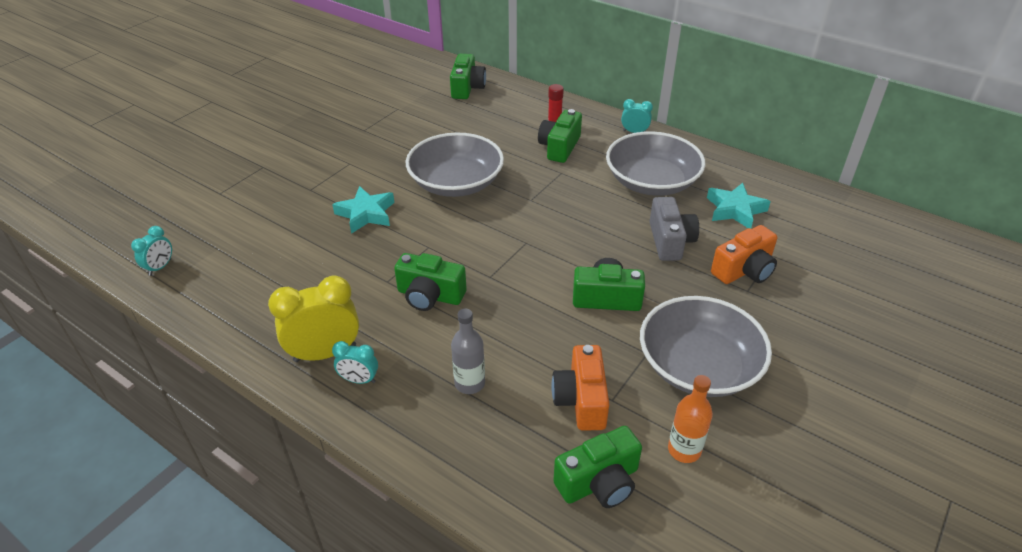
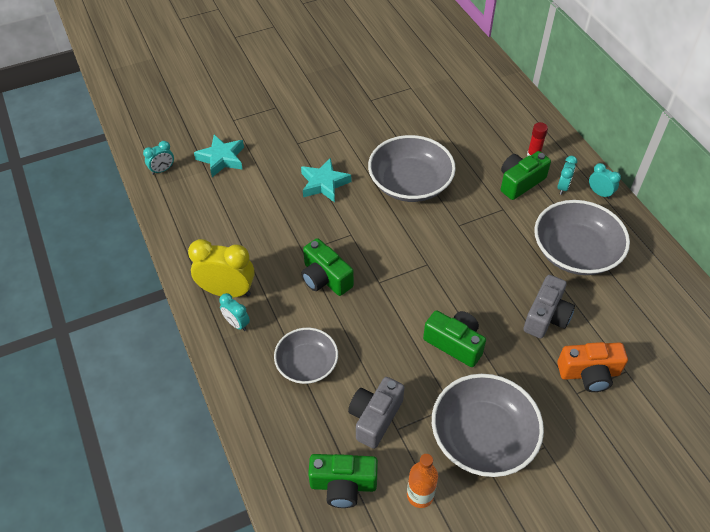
camera: 30 degrees right, 10 degrees up
green camera [450,54,486,99] -> none
grey bottle [451,309,485,394] -> grey bowl [274,328,338,384]
orange camera [551,345,609,431] -> grey camera [348,377,404,449]
turquoise star [707,183,771,228] -> turquoise star moved to [194,135,244,177]
none -> turquoise clock [557,156,577,195]

